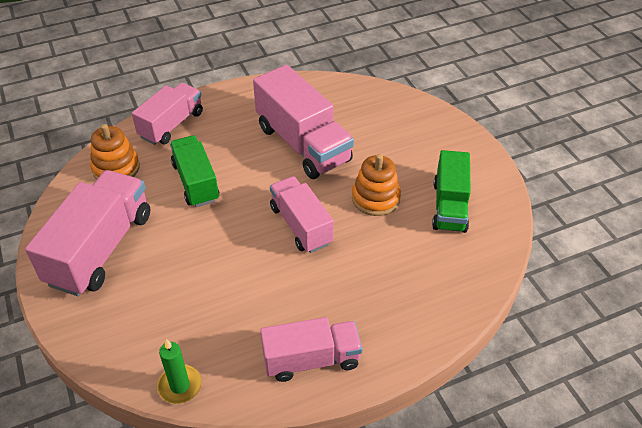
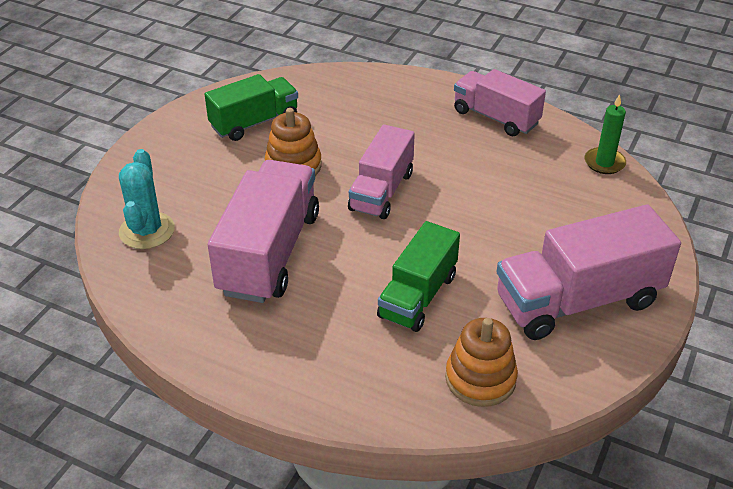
camera: 130 degrees left, 5 degrees down
pink truck [132,83,203,145] -> none
none -> turquoise cactus [119,149,175,249]

